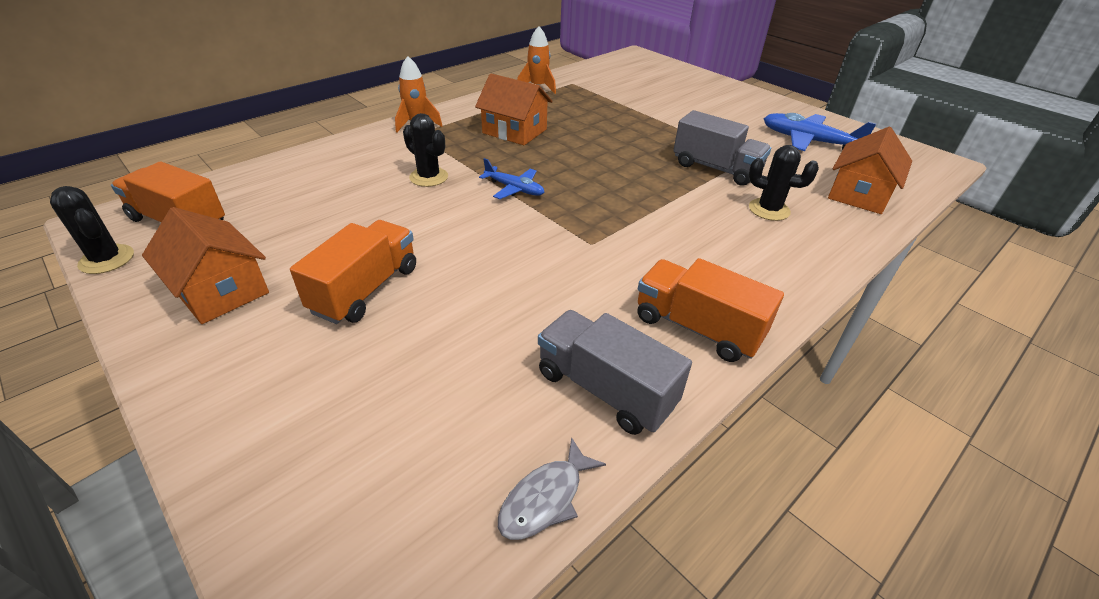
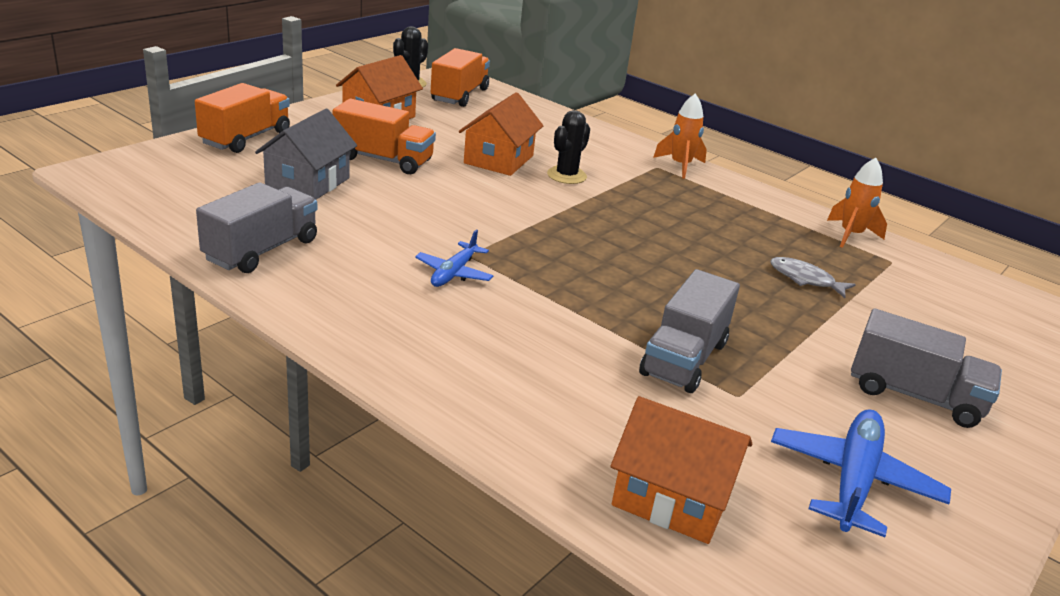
camera: 80 degrees right, 10 degrees down
orange house [475,73,553,145] -> orange house moved to [459,92,544,176]
blue plane [479,158,544,199] -> blue plane moved to [415,229,494,287]
grey fish [498,437,606,540] -> grey fish moved to [770,257,856,298]
orange truck [637,258,784,362] -> orange truck moved to [195,83,290,153]
black cactus [749,145,819,221] -> none
none -> grey house [255,109,357,200]
none -> grey truck [851,309,1002,428]

